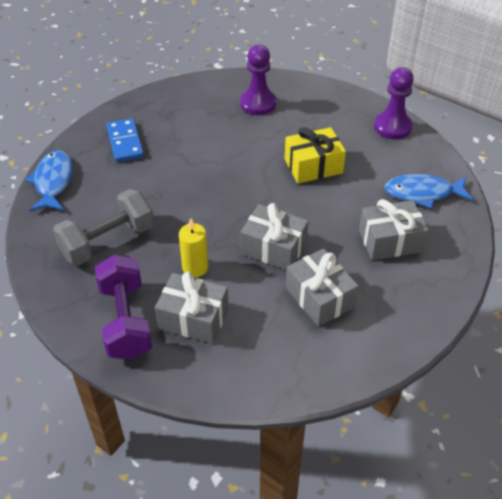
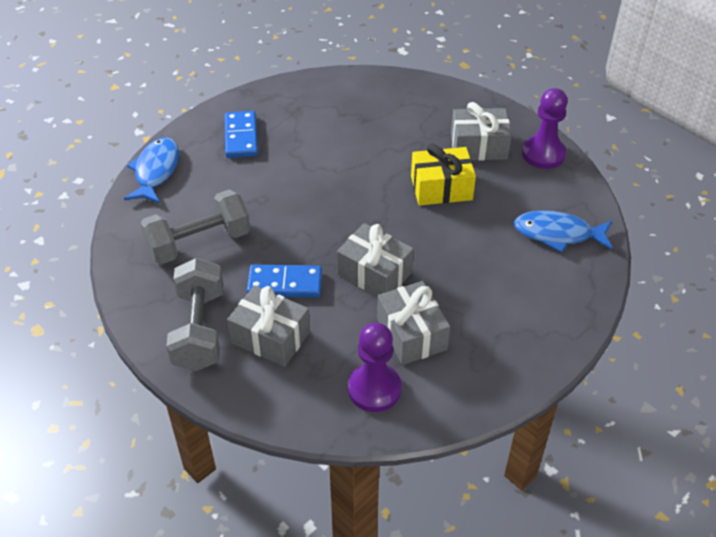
camera: 10 degrees right, 0 degrees up
purple dumbbell [95,255,152,360] -> grey dumbbell [166,258,223,371]
yellow candle [179,219,208,277] -> blue domino [247,264,322,297]
purple pawn [240,45,277,115] -> purple pawn moved to [348,323,402,412]
grey gift [359,199,429,260] -> grey gift moved to [451,102,512,161]

